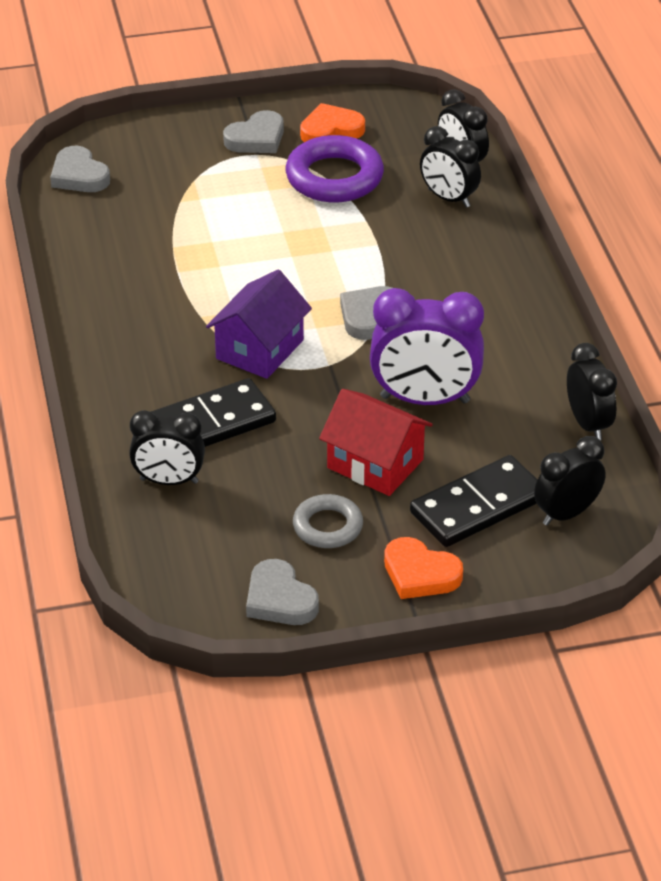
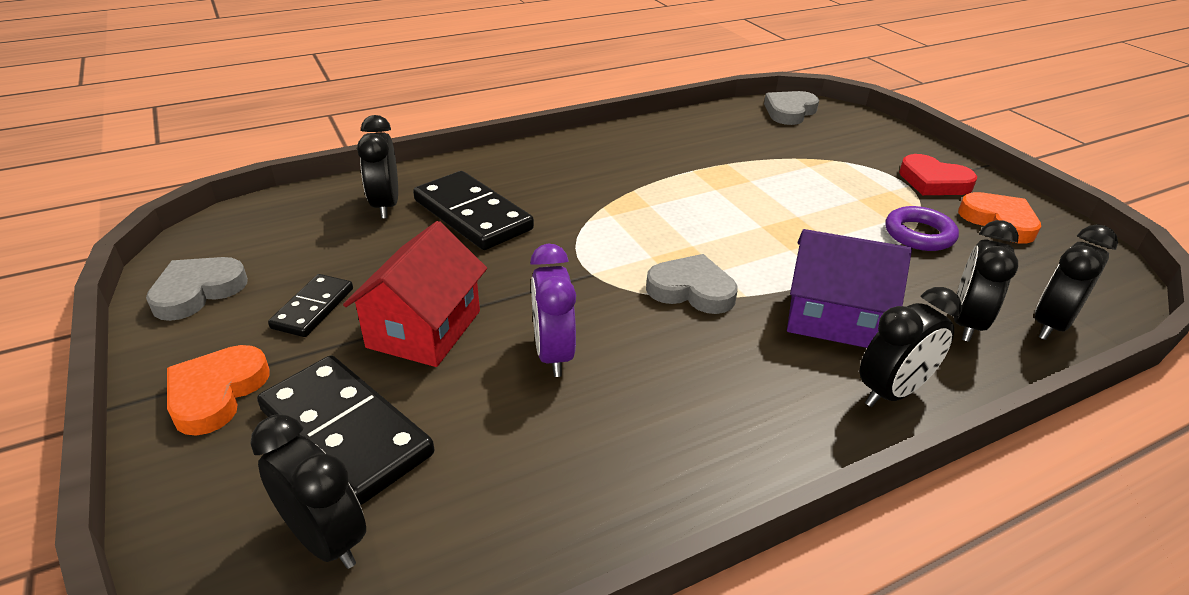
camera: 75 degrees right, 5 degrees down
purple house [206,270,312,379] -> purple house moved to [787,229,912,348]
grey heart [223,110,284,153] -> red heart [899,154,977,195]
purple ring [286,135,384,202] -> purple ring [885,206,959,251], size x0.60
grey ring [293,494,363,548] -> black domino [268,274,353,337]
purple clock [370,288,484,405] -> purple clock [530,243,576,377], size x0.63
black clock [567,343,617,440] -> black clock moved to [860,287,962,407]

